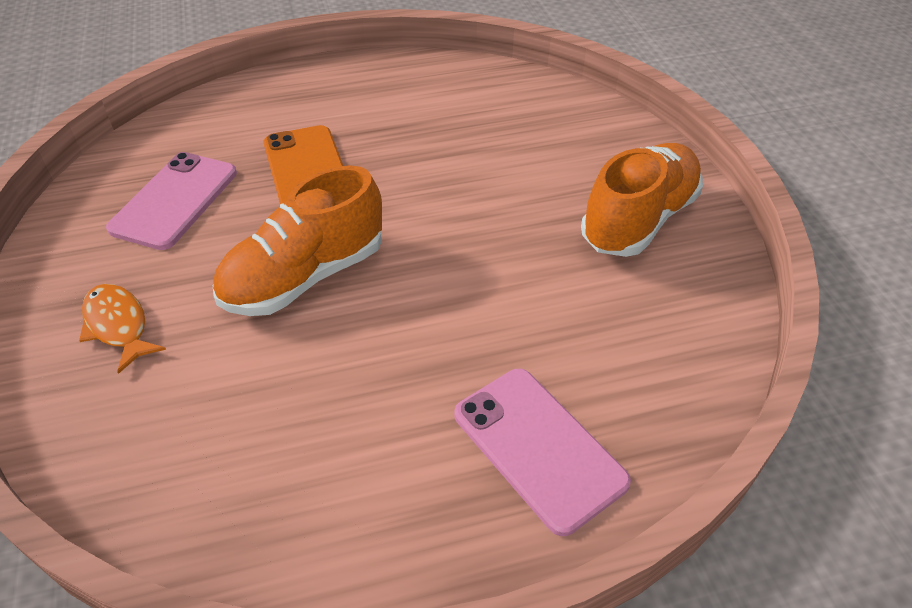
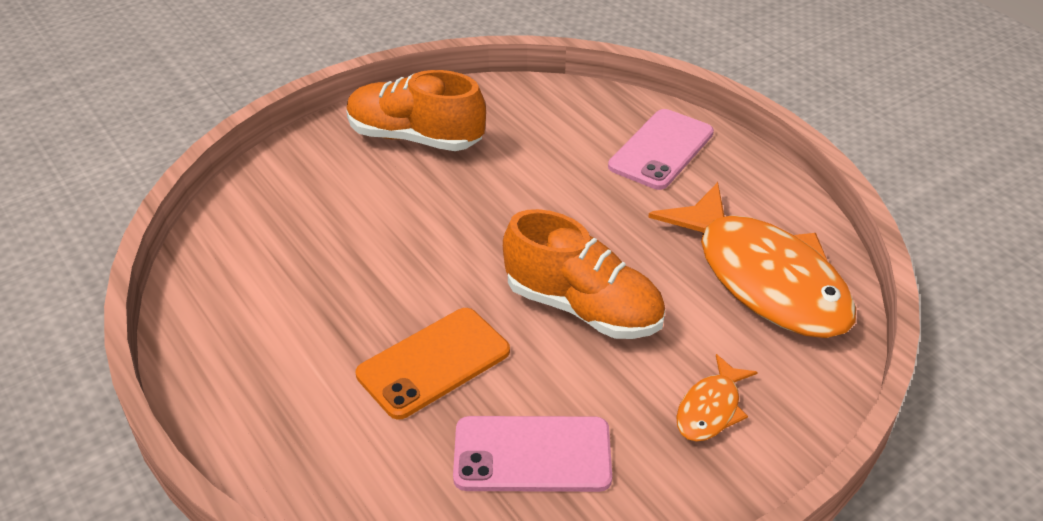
camera: 110 degrees left, 5 degrees down
none -> orange fish [648,182,856,338]

